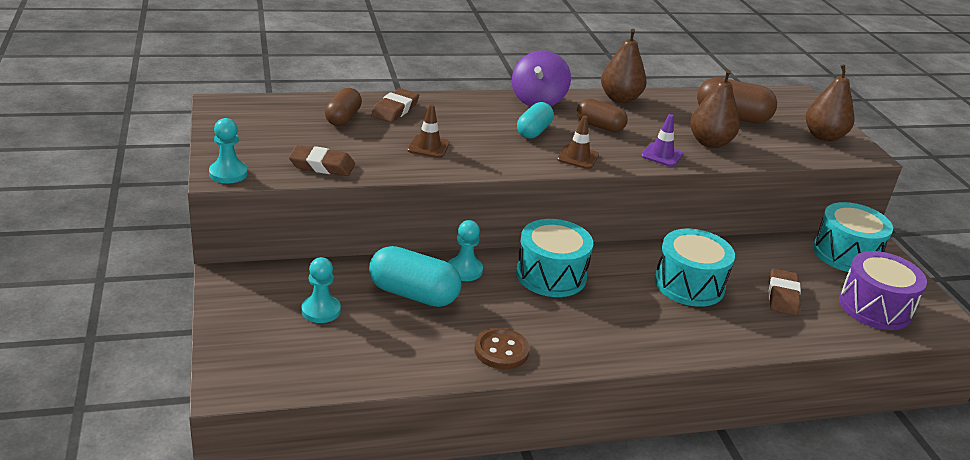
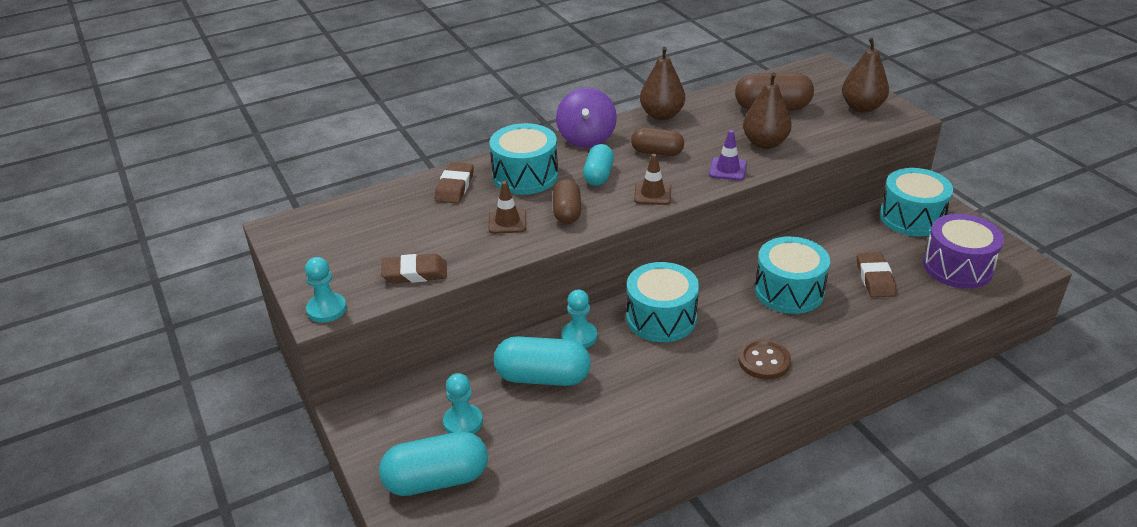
camera: 10 degrees left, 5 degrees up
brown capsule [325,88,362,126] -> brown capsule moved to [553,179,581,224]
brown button [474,328,530,370] -> brown button moved to [738,339,791,380]
none -> turquoise capsule [379,431,488,496]
none -> turquoise drum [489,123,558,195]

